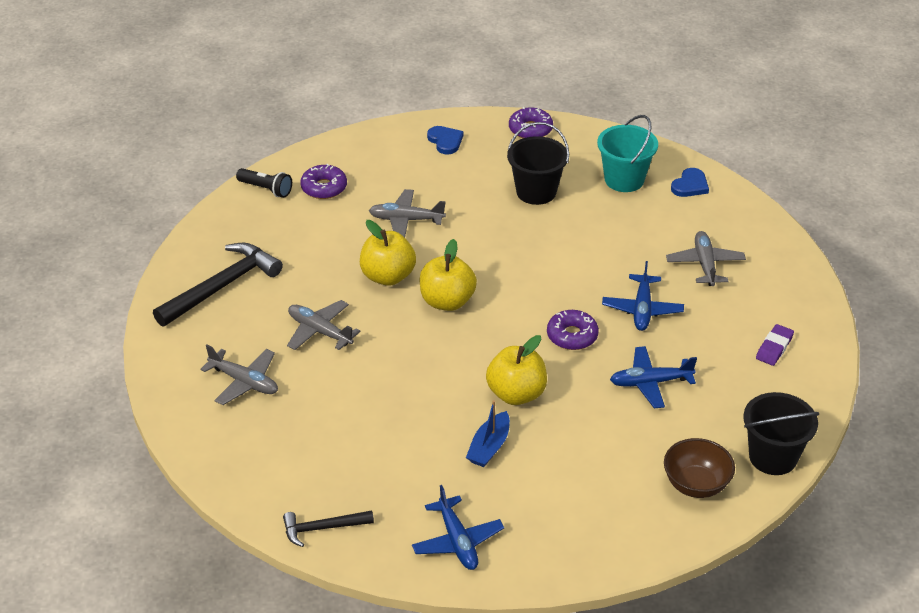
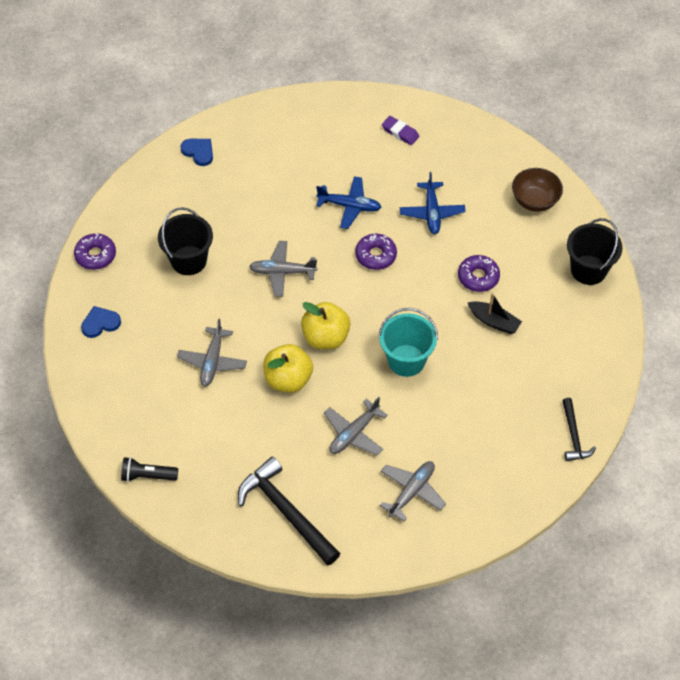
camera: 85 degrees left, 15 degrees up
black flashlight [236,168,292,198] -> black flashlight turned 120 degrees counterclockwise [121,457,178,482]
purple donut [300,164,347,199] -> purple donut moved to [458,255,500,292]
blue plane [412,485,504,570] -> none
blue boat [466,400,510,467] -> black boat [467,293,522,334]
yellow apple [486,335,547,405] -> none
turquoise bucket [597,115,658,192] -> turquoise bucket moved to [378,308,438,377]
grey plane [666,231,746,286] -> grey plane moved to [249,241,317,297]
black bucket [743,392,819,475] -> black bucket moved to [567,218,623,285]

